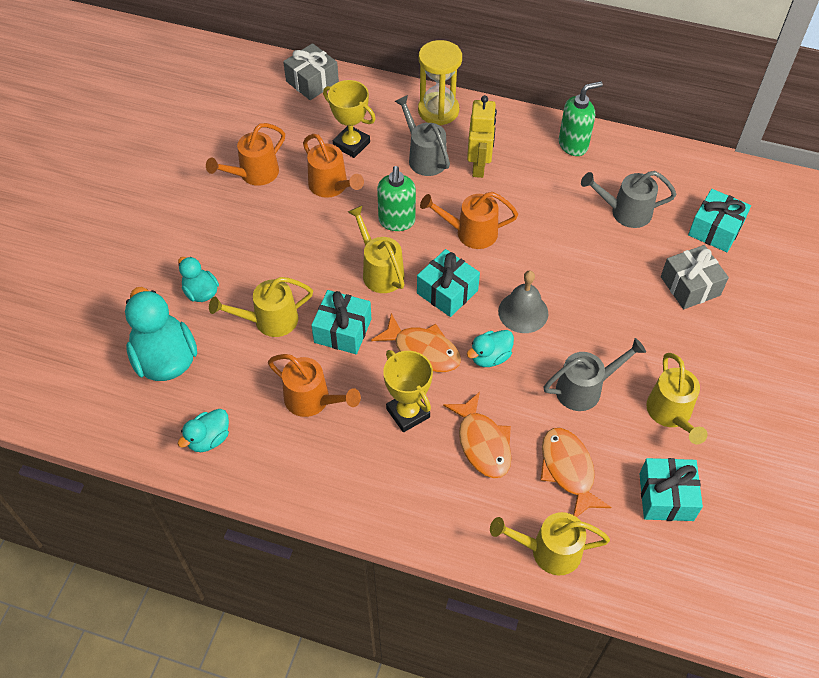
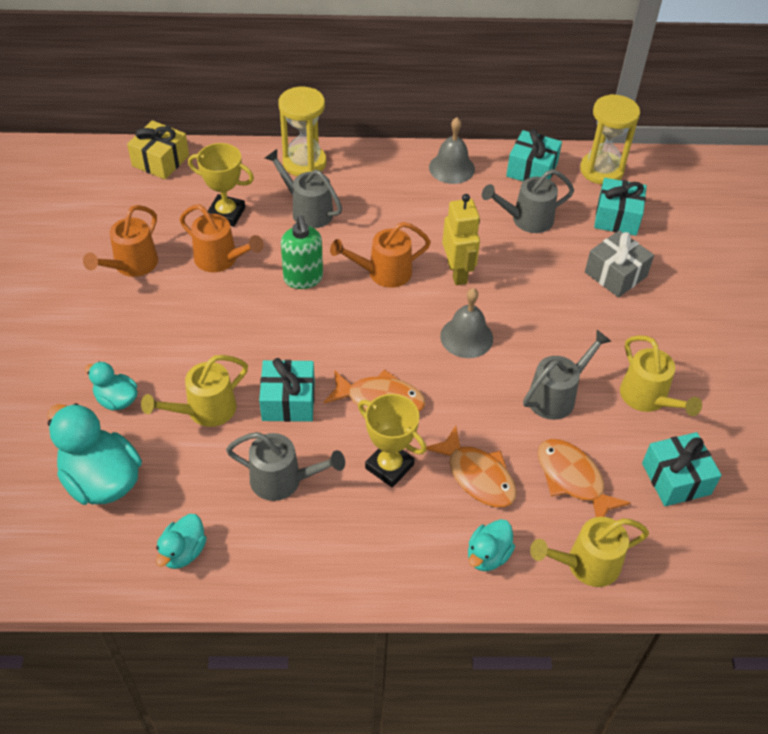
camera: 20 degrees left, 5 degrees down
orange watering can [268,354,361,417] -> grey watering can [226,432,345,501]
grey gift [283,43,339,100] -> yellow gift [127,120,189,180]
yellow watering can [348,205,405,293] -> none
turquoise gift [417,249,480,317] -> turquoise gift moved to [506,129,562,181]
yellow robot [467,95,497,178] -> yellow robot moved to [442,194,480,285]
turquoise duck [467,330,514,367] -> turquoise duck moved to [468,519,515,571]
green soap dispenser [559,81,603,156] -> grey bell [429,117,475,184]
none -> yellow hourglass [580,94,640,185]

